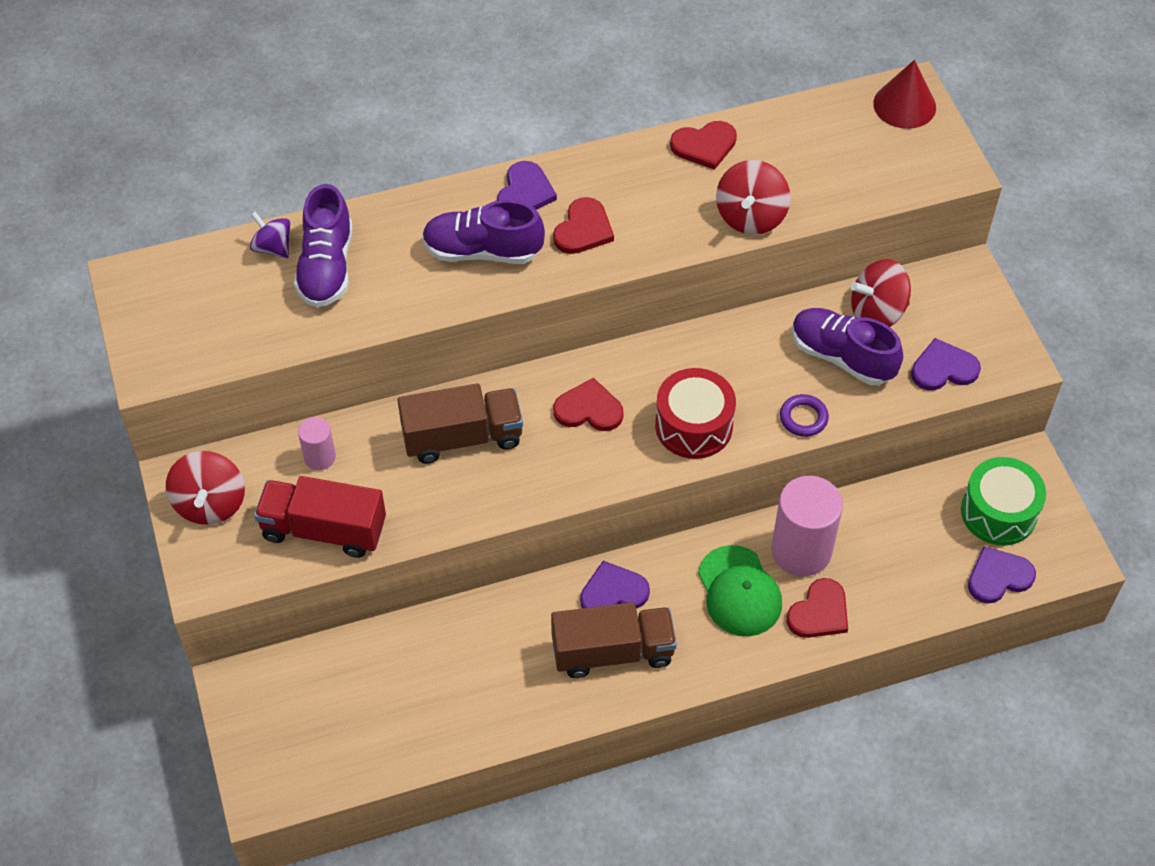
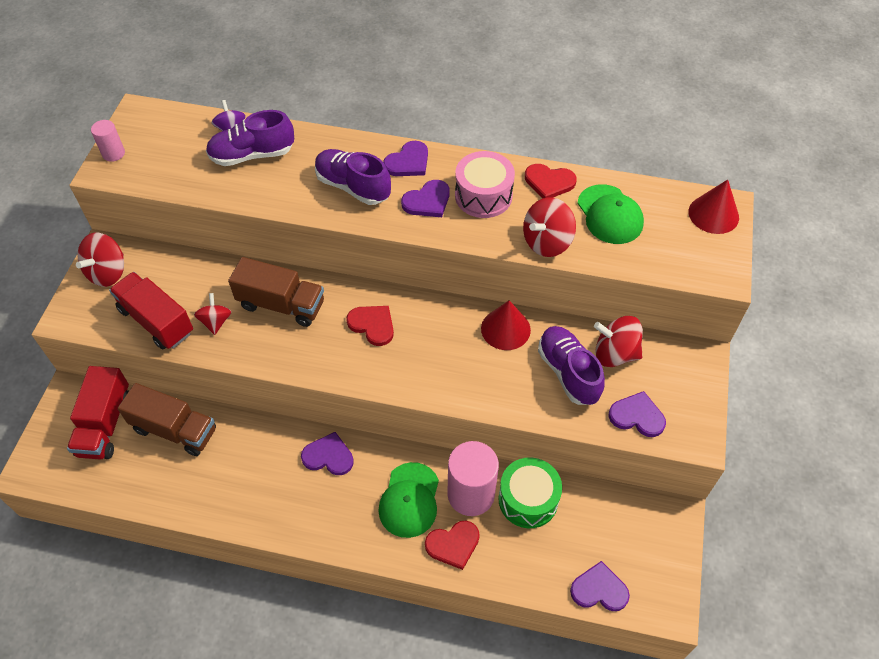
camera: 30 degrees right, 0 degrees up
purple shoe [294,184,352,308] -> purple shoe turned 45 degrees clockwise [206,110,294,166]
pink cylinder [298,417,336,470] -> pink cylinder moved to [91,120,125,162]
brown truck [551,602,677,678] -> brown truck moved to [118,383,216,456]
red heart [553,197,614,254] -> purple heart [401,180,450,217]
red drum [655,368,736,459] -> none
purple ring [780,394,829,437] -> none
green drum [961,457,1046,545] -> green drum moved to [498,457,562,528]
none -> red truck [67,366,129,460]
none -> red spinning top [194,293,232,335]
none -> pink drum [455,151,515,218]
none -> red cone [481,300,531,350]
none -> green cap [577,184,644,244]

